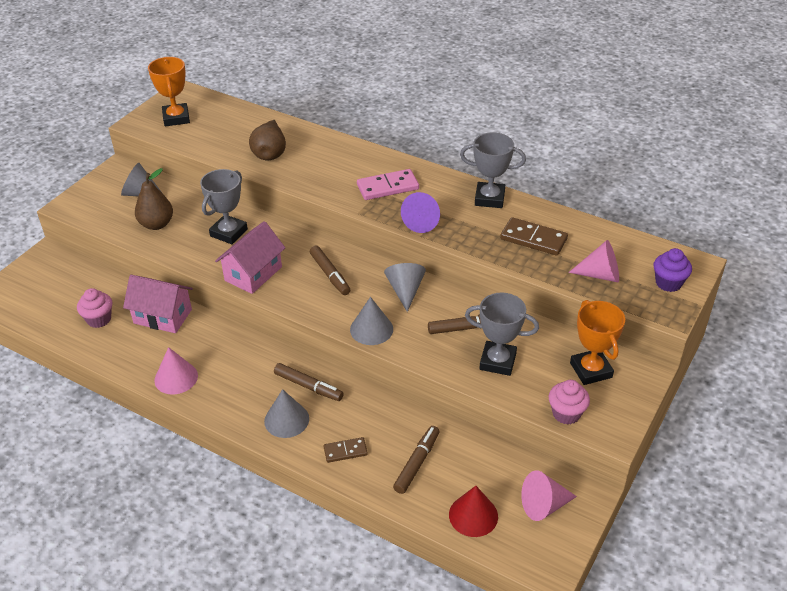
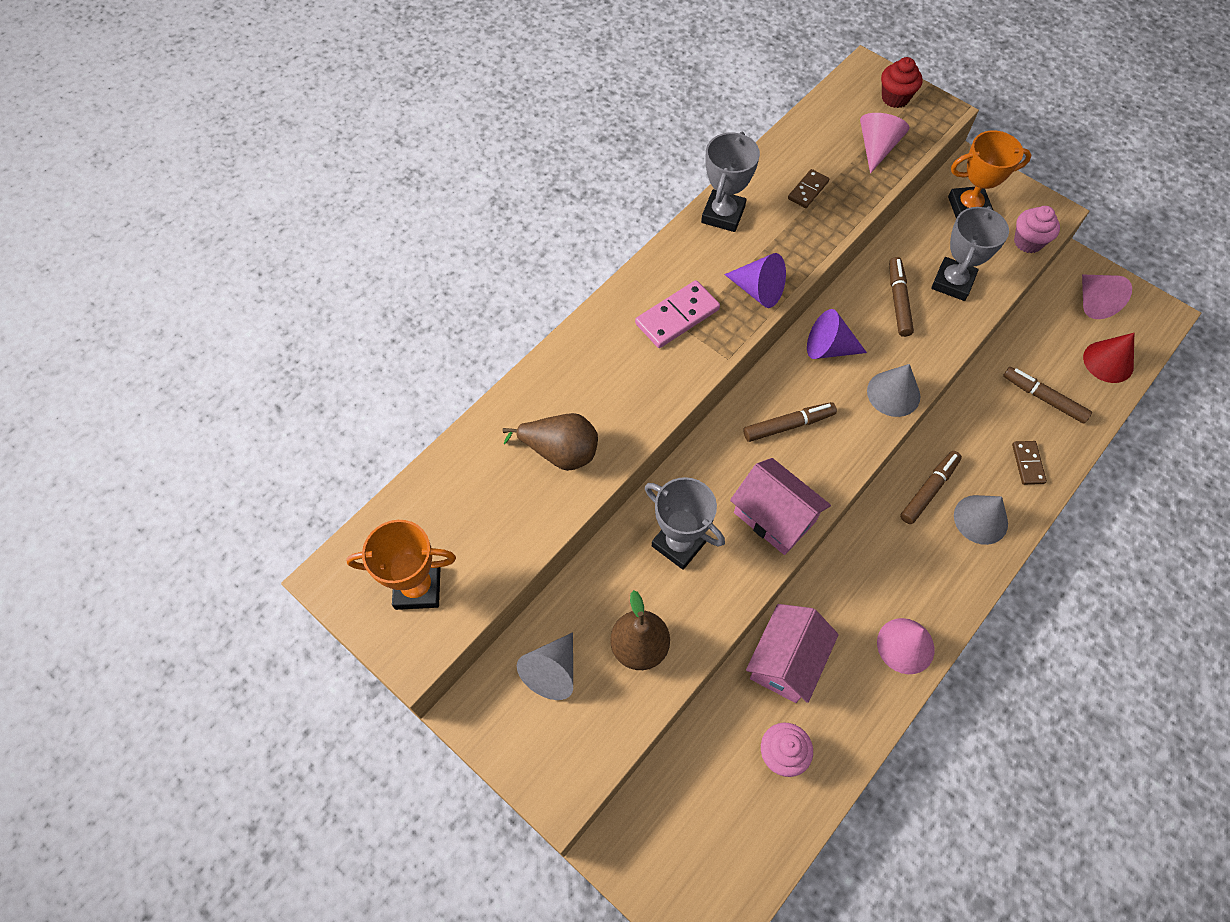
camera: 80 degrees left, 20 degrees up
pink domino [357,169,419,200] -> pink domino turned 60 degrees clockwise [635,280,720,348]
grey cone [384,263,426,312] -> purple cone [807,309,867,359]
brown domino [500,217,568,256] -> brown domino [788,169,829,208], size x0.61
purple cupcake [653,248,692,292] -> red cupcake [881,57,923,108]

